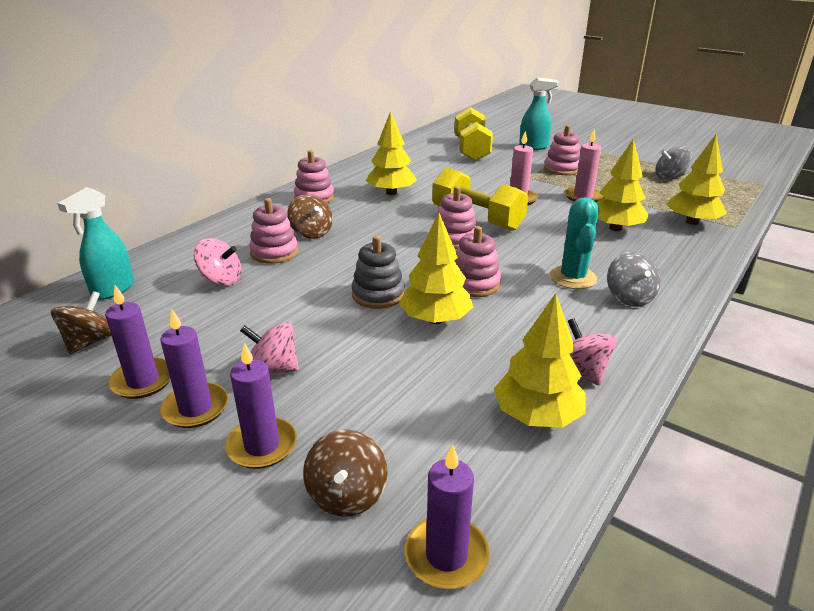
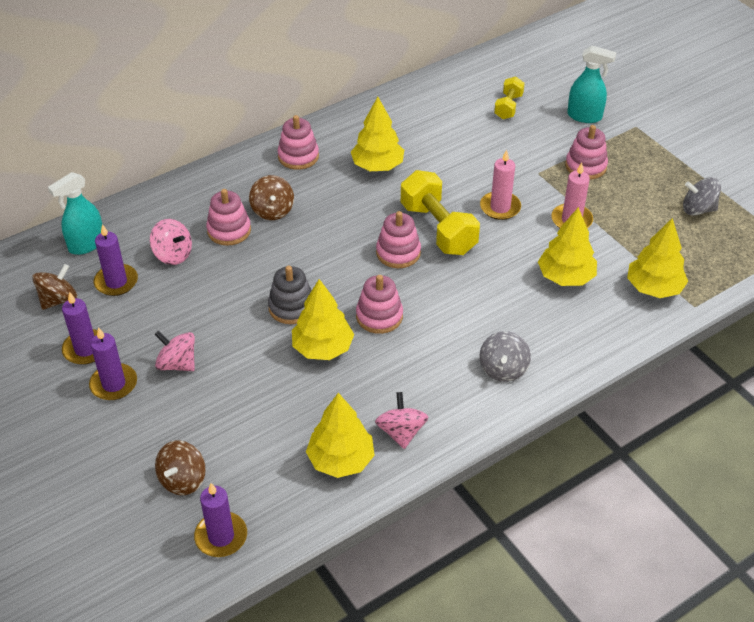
camera: 20 degrees right, 15 degrees up
purple candle [225,343,297,469] -> purple candle moved to [94,224,138,296]
yellow dumbbell [454,107,493,161] -> yellow dumbbell [494,76,525,119], size x0.56
turquoise cactus [550,197,599,289] -> none

